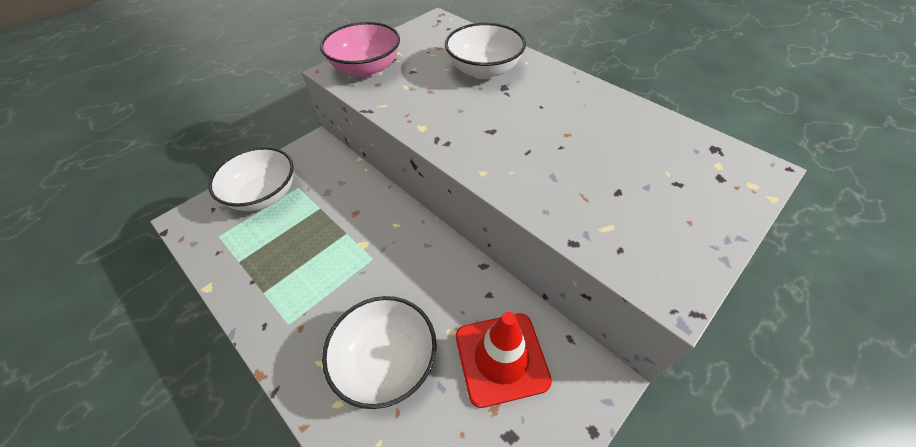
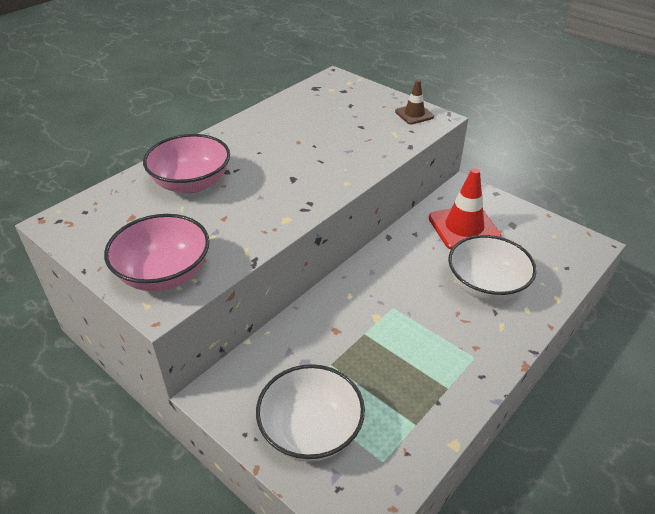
camera: 95 degrees left, 10 degrees down
white bowl [445,22,526,79] -> pink bowl [143,134,230,193]
none -> brown traffic cone [395,80,434,124]

